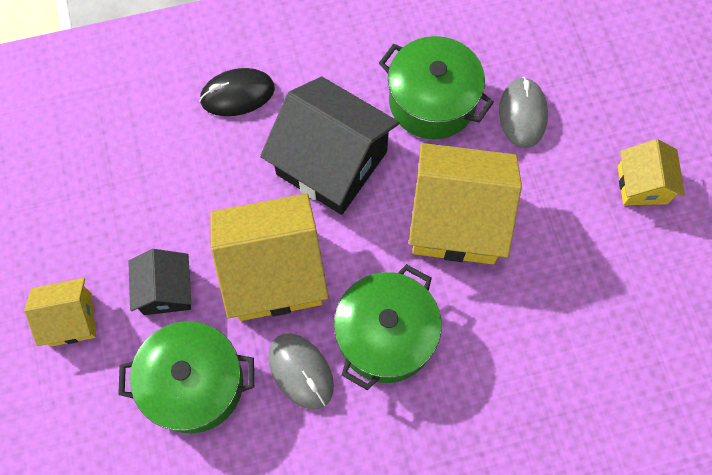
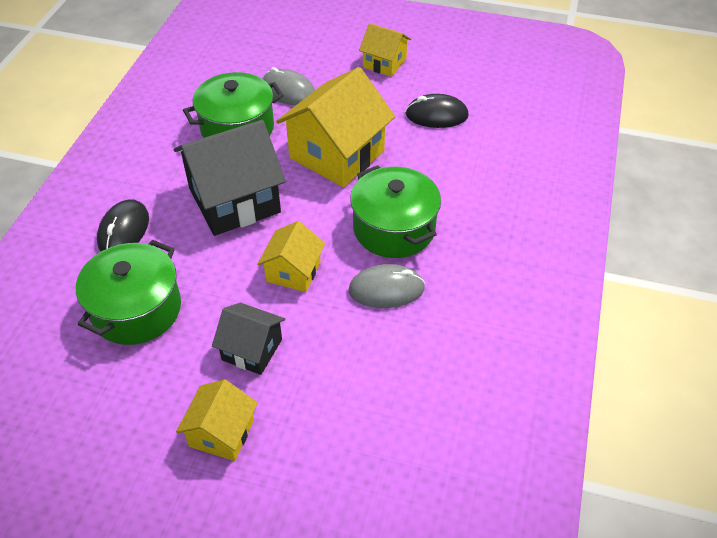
camera: 60 degrees left, 20 degrees down
green pot [118,321,254,434] -> green pot moved to [76,240,181,345]
yellow house [211,194,329,321] -> yellow house [257,221,325,292], size x0.54
none -> black mouse [405,94,469,128]

